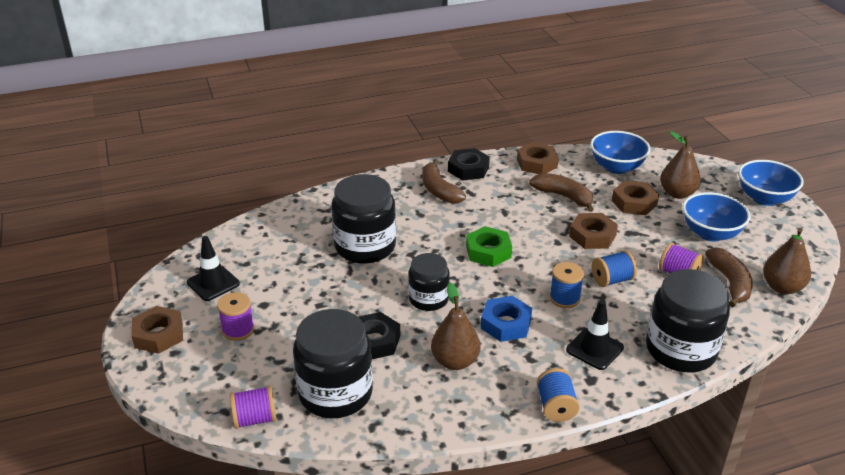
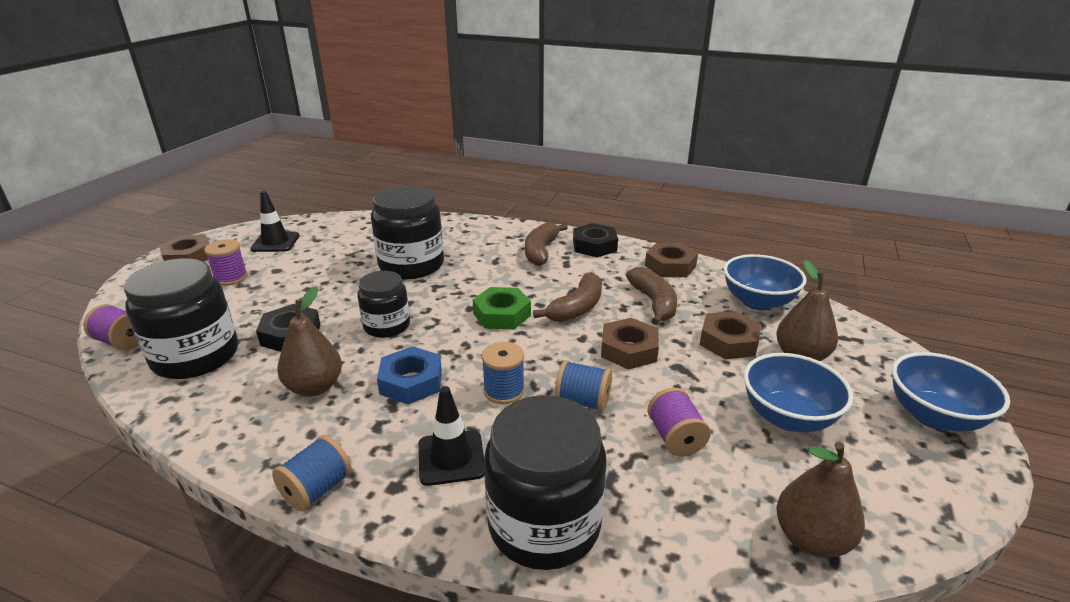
camera: 40 degrees right, 5 degrees down
brown banana [705,247,753,307] -> brown banana moved to [533,272,602,322]

